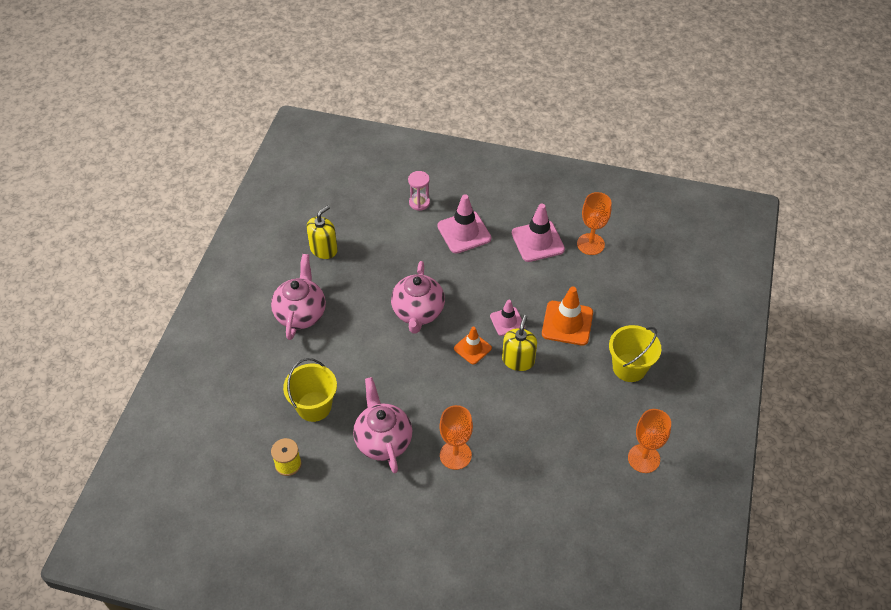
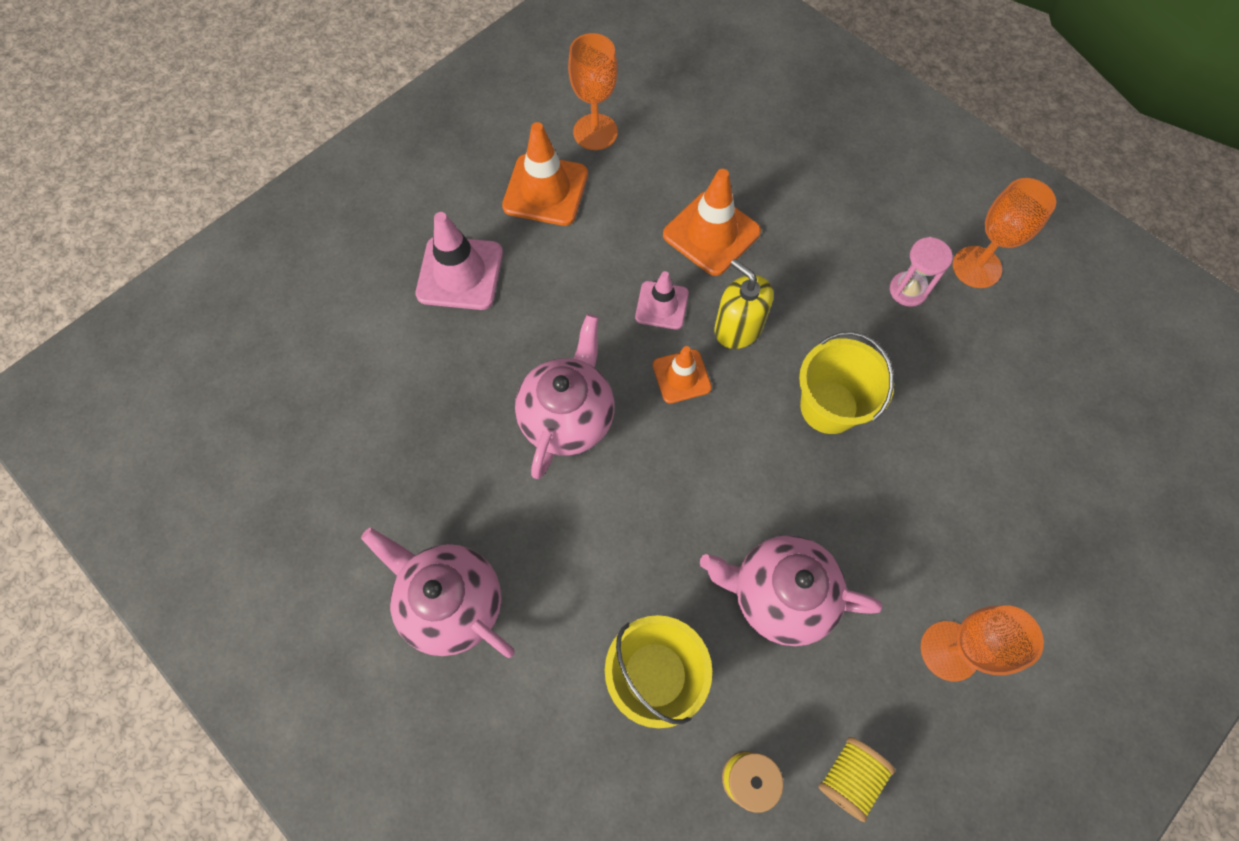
camera: 60 degrees left, 15 degrees up
yellow soap dispenser [306,205,338,259] -> none
pink teapot [391,261,445,333] -> pink teapot turned 105 degrees counterclockwise [515,314,615,479]
pink hourglass [408,171,430,211] -> pink hourglass moved to [890,237,953,307]
orange goblet [439,405,473,470] -> orange goblet moved to [921,606,1044,681]
pink traffic cone [512,204,565,262] -> orange traffic cone [502,122,588,226]
yellow bucket [609,325,661,382] -> yellow bucket moved to [799,331,894,434]
none -> yellow spool [819,737,895,822]

